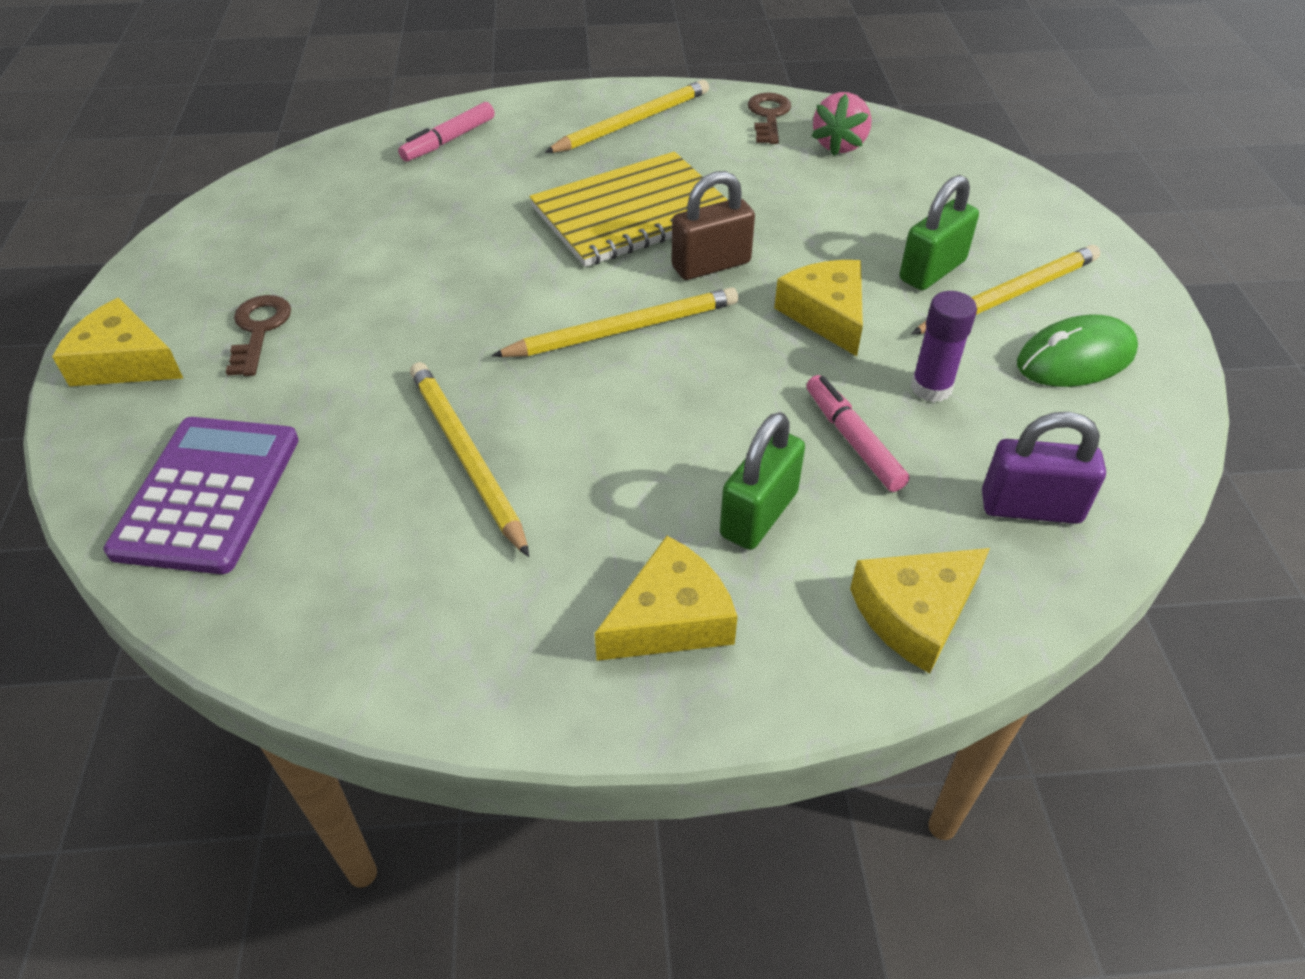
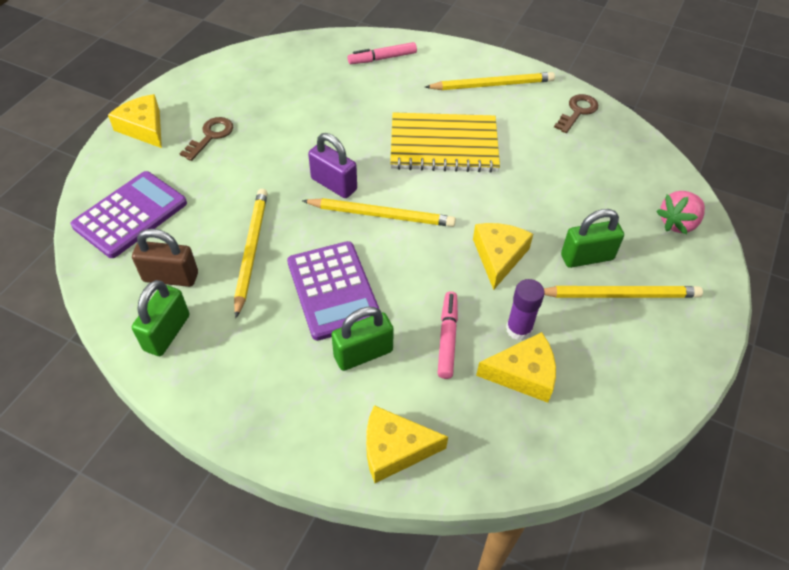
camera: 30 degrees right, 5 degrees up
yellow cheese [595,536,738,661] -> yellow cheese moved to [476,332,556,403]
brown padlock [671,171,755,280] -> brown padlock moved to [132,229,198,287]
pink strawberry [811,92,872,156] -> pink strawberry moved to [656,191,705,235]
purple padlock [982,412,1106,524] -> purple padlock moved to [308,133,357,198]
green mouse [1017,315,1138,387] -> none
none -> green padlock [132,280,190,356]
none -> purple calculator [287,241,380,341]

